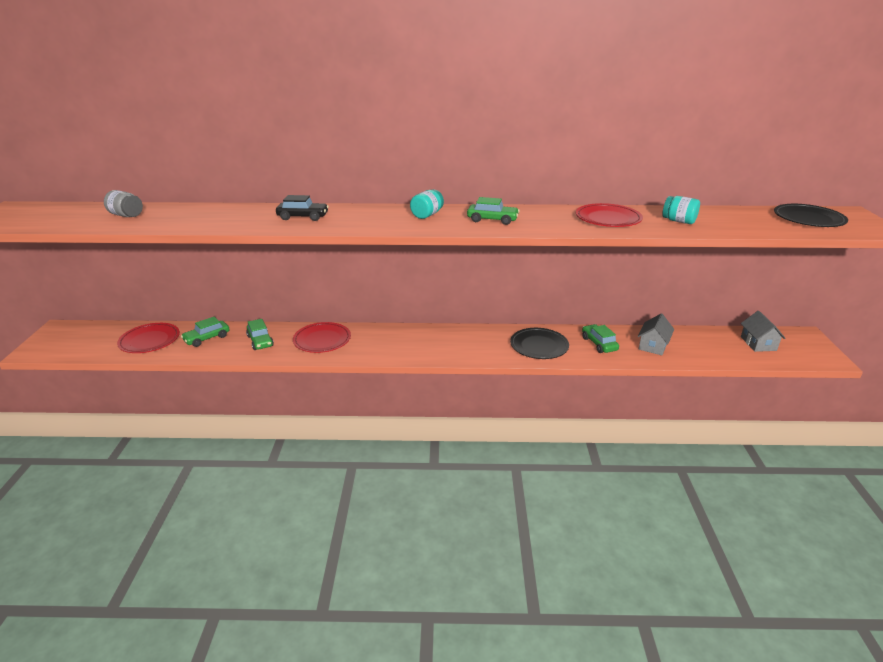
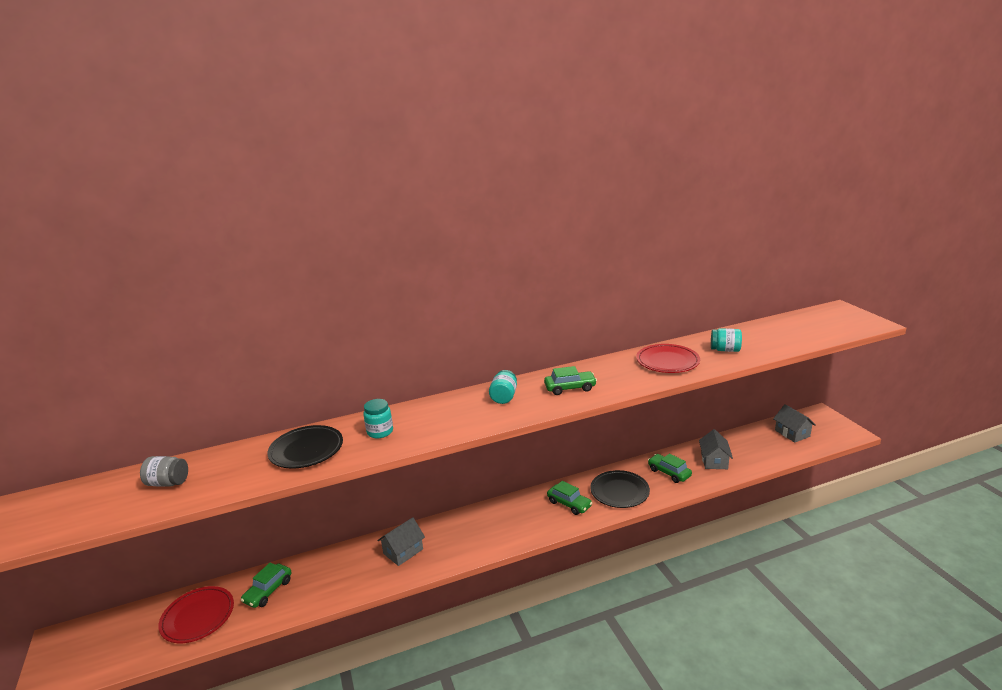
camera: 20 degrees left, 5 degrees down
green car [246,319,274,350] -> green car moved to [547,481,592,515]
black car [276,195,329,221] -> turquoise jar [363,399,393,439]
red plate [293,322,351,353] -> grey house [377,517,425,566]
black plate [774,204,848,227] -> black plate moved to [267,425,343,469]

